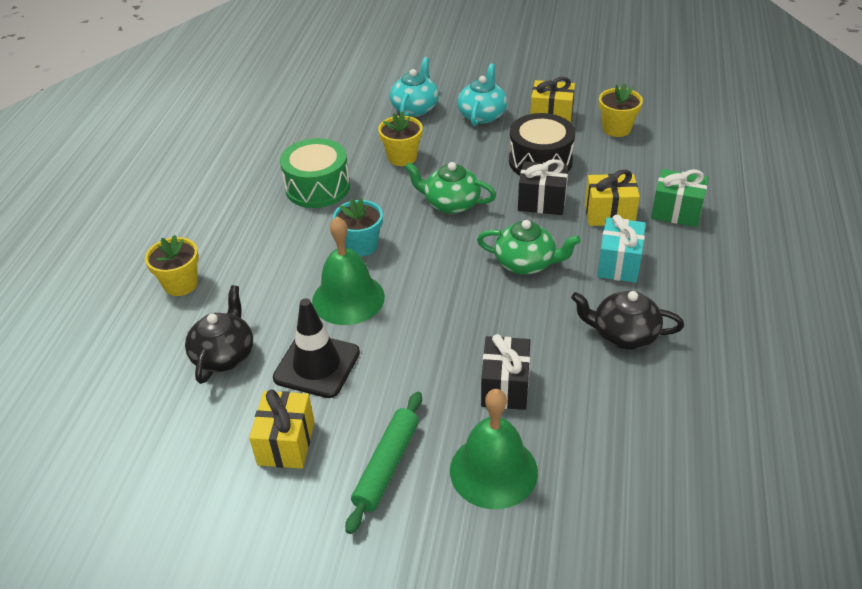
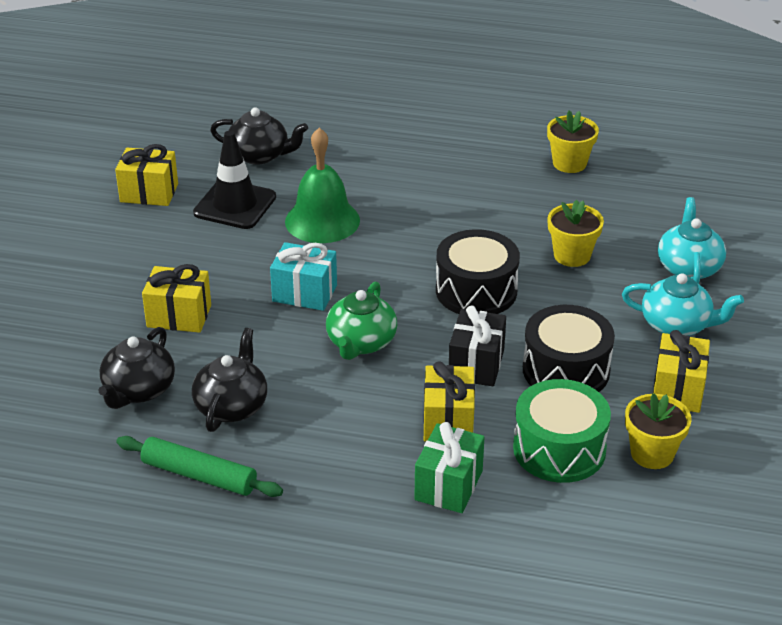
camera: 90 degrees right, 5 degrees down
yellow flower pot [145,235,199,296] -> yellow flower pot moved to [547,111,599,173]
green drum [280,138,350,208] -> green drum moved to [513,379,611,483]
turquoise flower pot [333,198,383,257] -> none
green rolling pin [345,392,422,534] -> green rolling pin moved to [116,436,283,497]
turquoise teapot [390,57,439,116] -> turquoise teapot turned 105 degrees counterclockwise [658,197,726,284]
green teapot [405,162,496,214] -> black drum [436,229,520,314]
green bell [450,389,538,509] -> none
black gift [481,334,530,410] -> yellow gift [142,264,211,333]
turquoise gift [597,215,646,283] -> turquoise gift moved to [270,242,337,311]
none -> black teapot [99,327,175,409]

